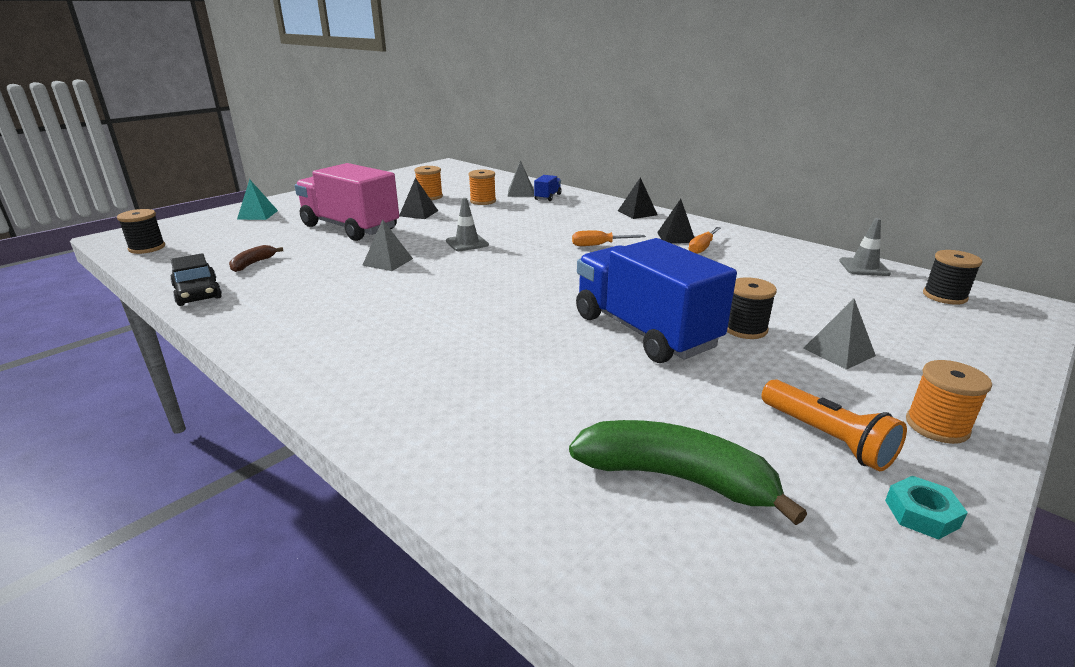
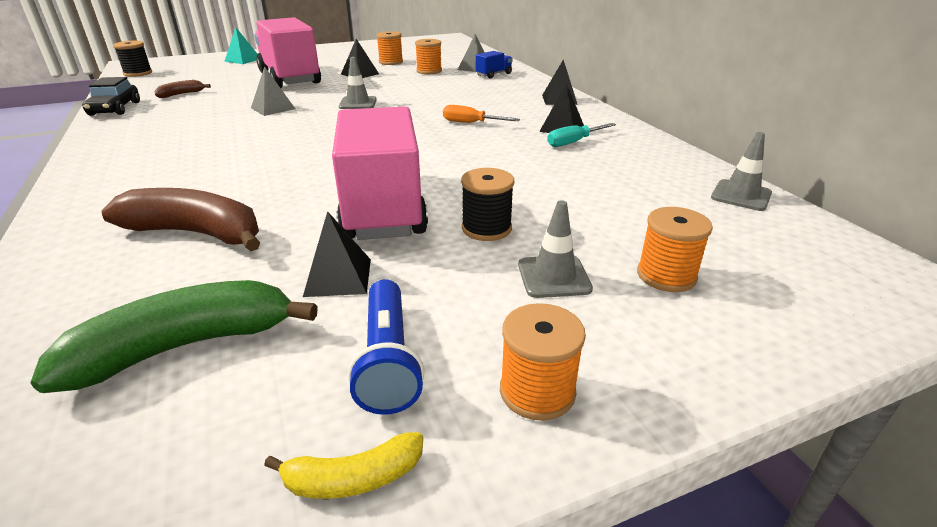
camera: 25 degrees right, 5 degrees up
green banana [569,420,807,525] -> green banana turned 75 degrees counterclockwise [30,280,318,393]
blue truck [576,238,737,363] -> pink truck [332,107,428,240]
orange screwdriver [689,227,721,254] -> turquoise screwdriver [547,123,616,147]
orange flashlight [762,380,907,471] -> blue flashlight [348,279,424,415]
grey pyramid [803,299,876,370] -> grey traffic cone [518,200,593,298]
turquoise nut [885,476,968,540] -> yellow banana [264,432,423,499]
black spool [923,250,983,305] -> none
none -> brown banana [102,188,260,251]
none -> black pyramid [303,211,371,297]
none -> orange spool [637,207,713,292]

